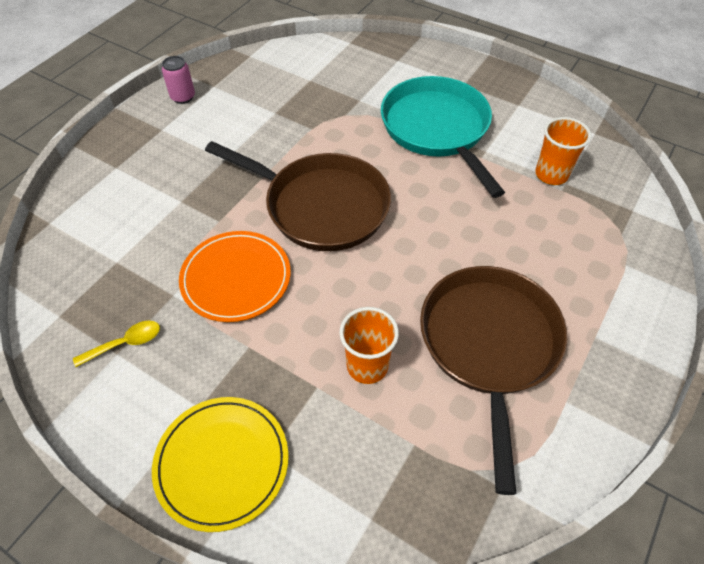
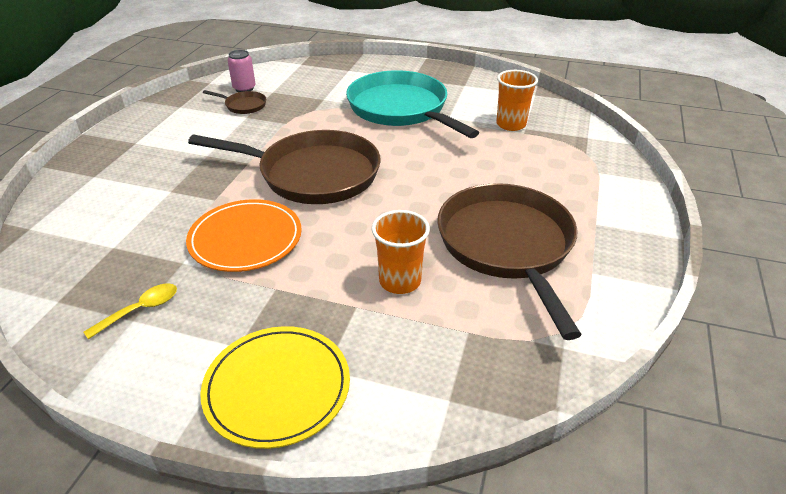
camera: 15 degrees left, 15 degrees down
pink can [162,56,195,104] -> pink can moved to [228,50,256,92]
none -> brown pan [203,90,266,114]

